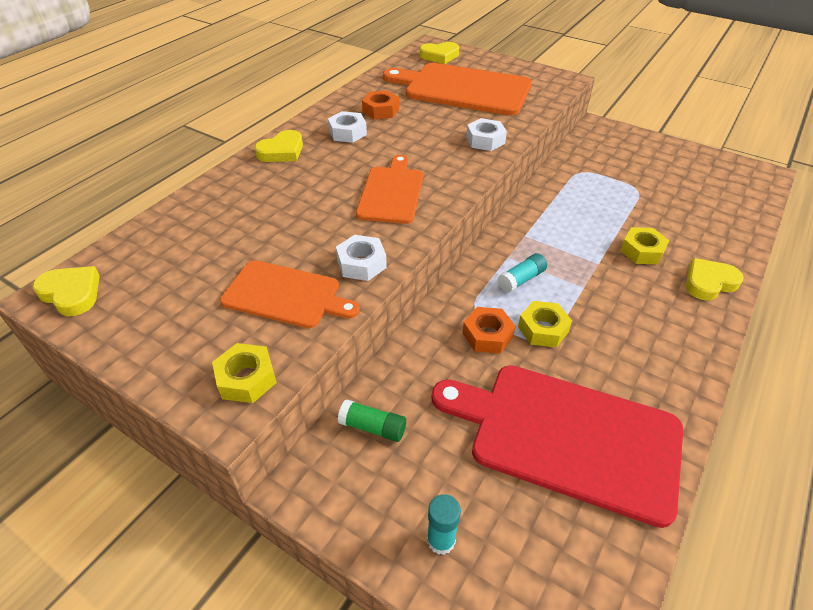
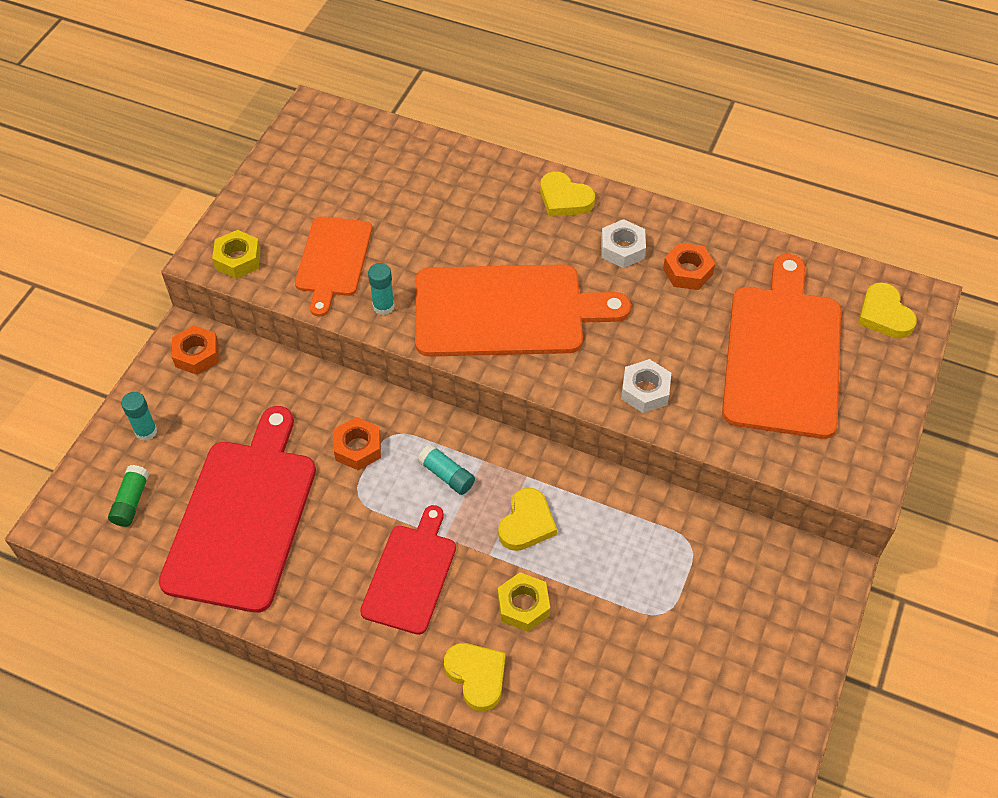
camera: 80 degrees right, 10 degrees up
yellow heart [33,266,100,316] -> yellow heart moved to [498,488,557,551]
white nut [336,235,387,281] -> turquoise glue stick [368,263,395,315]
green glue stick [338,399,406,442] -> green glue stick moved to [108,465,149,527]
orange cutting board [356,155,423,224] -> orange cutting board [415,264,631,357], size x1.69
yellow nut [518,301,572,348] -> none
none -> orange nut [172,325,219,375]
none -> red cutting board [360,505,456,635]

